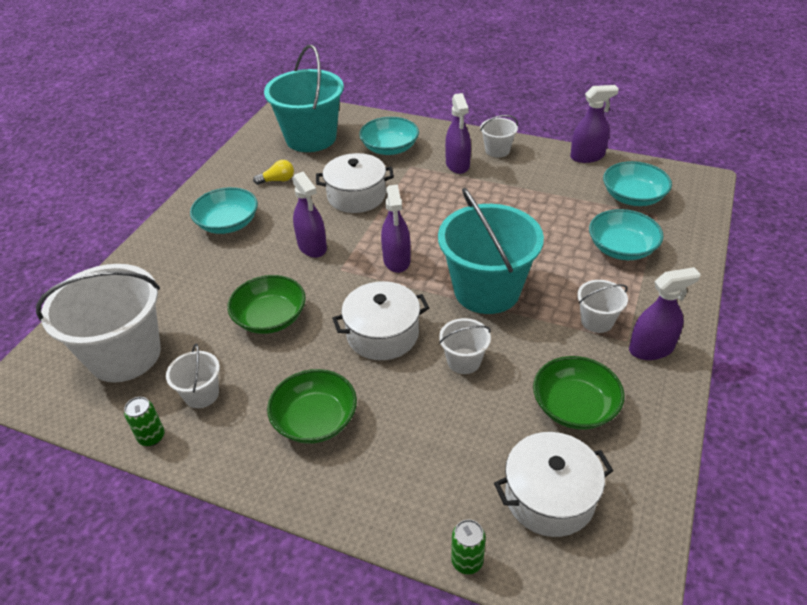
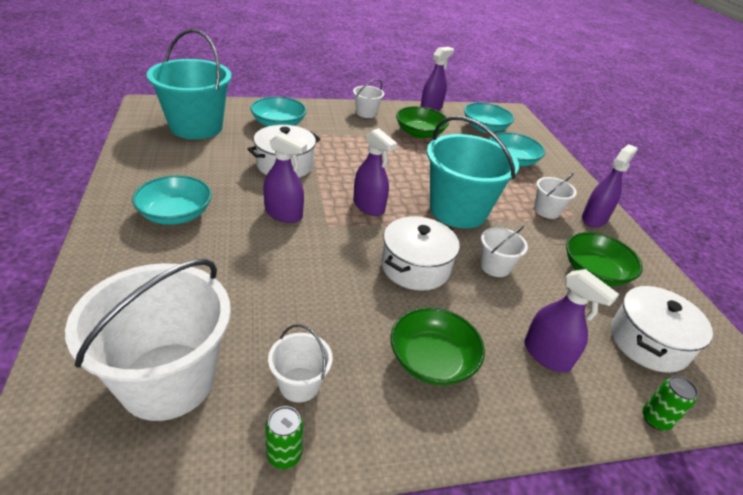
camera: 40 degrees left, 5 degrees down
green bowl [227,275,306,334] -> green bowl moved to [396,106,449,138]
yellow light bulb [253,160,294,185] -> none
purple spray bottle [445,93,471,174] -> purple spray bottle moved to [524,269,619,372]

